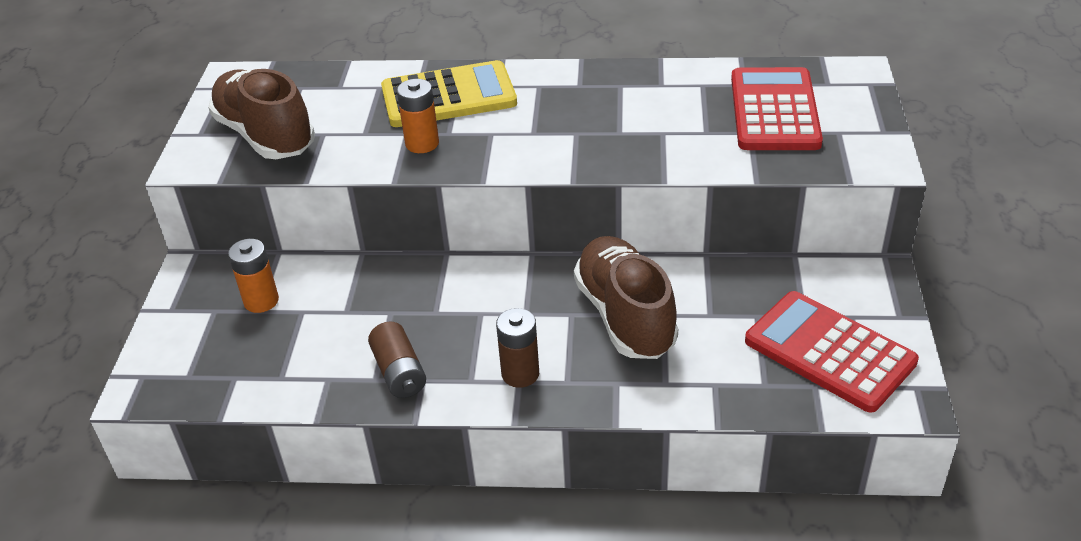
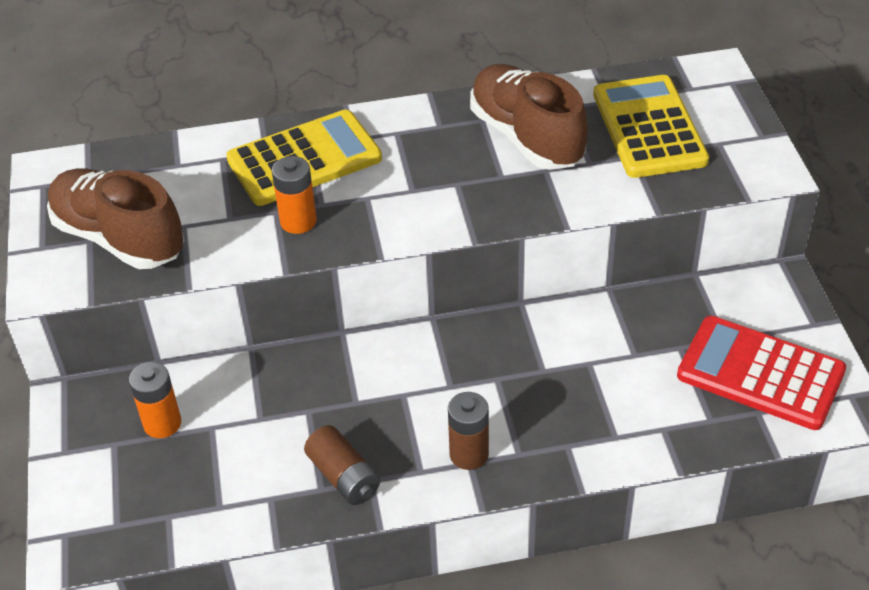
camera: 15 degrees left, 5 degrees up
brown shoe [574,236,678,359] -> brown shoe moved to [470,64,588,170]
red calculator [731,67,823,150] -> yellow calculator [593,75,709,178]

